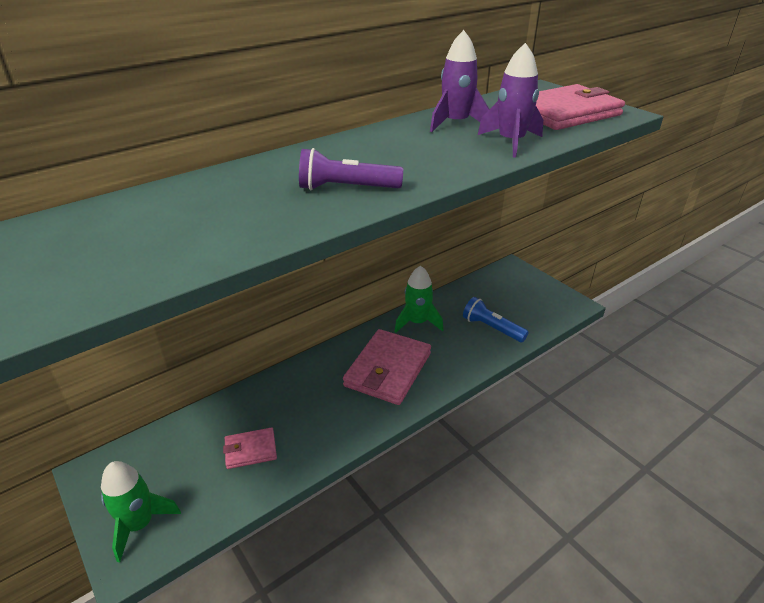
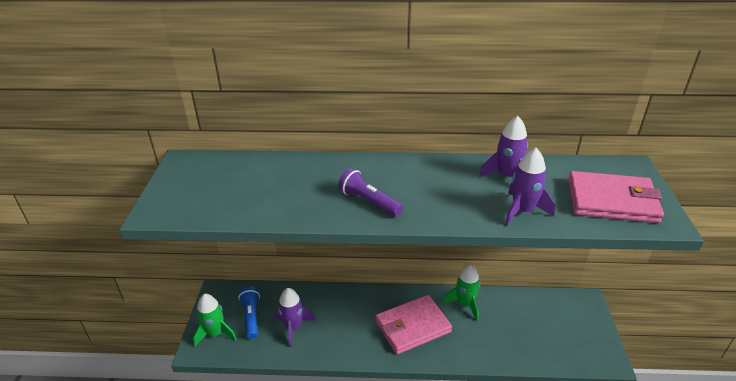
camera: 40 degrees right, 0 degrees up
pink wallet [223,428,277,469] -> purple rocket [275,288,315,347]
blue flashlight [463,297,529,342] -> blue flashlight moved to [238,287,260,339]

